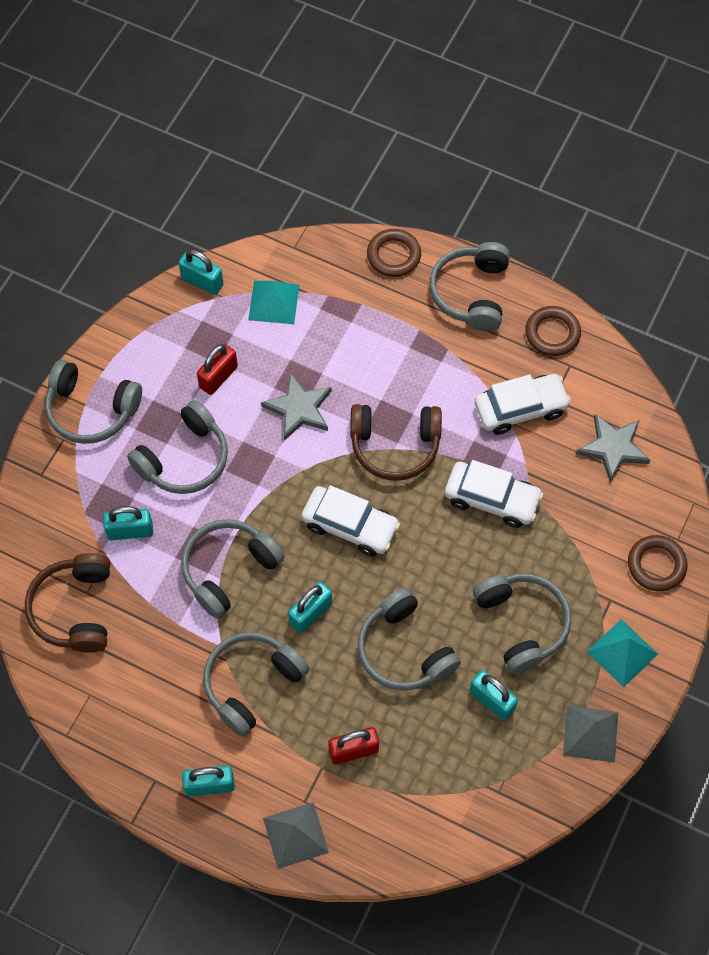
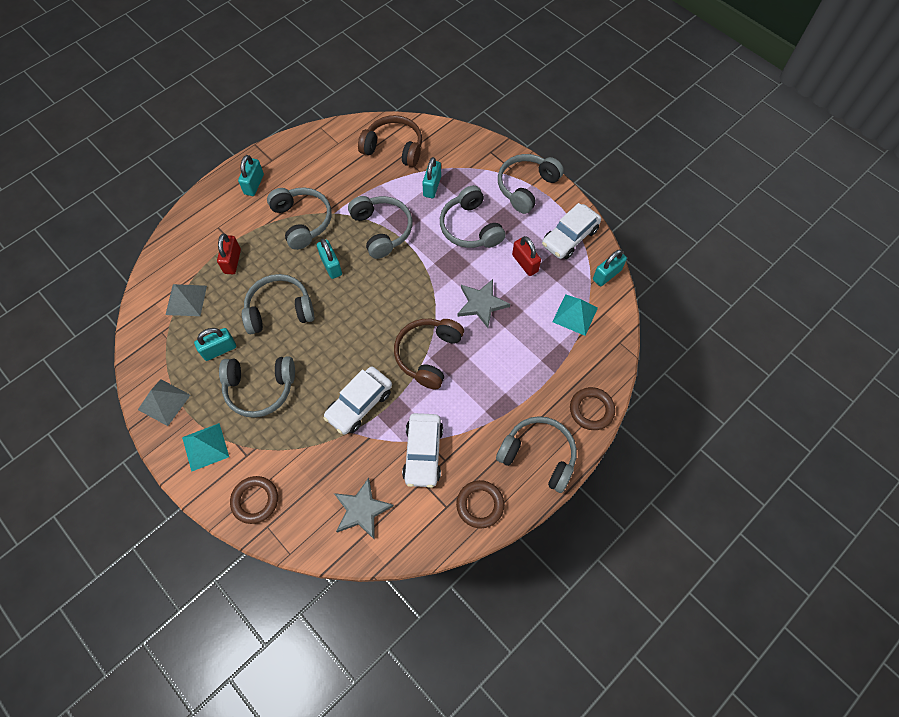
camera: 110 degrees right, 0 degrees up
grey pyramid [263,802,329,869] -> grey pyramid moved to [166,284,207,316]
white car [301,485,400,556] -> white car moved to [542,203,601,259]

